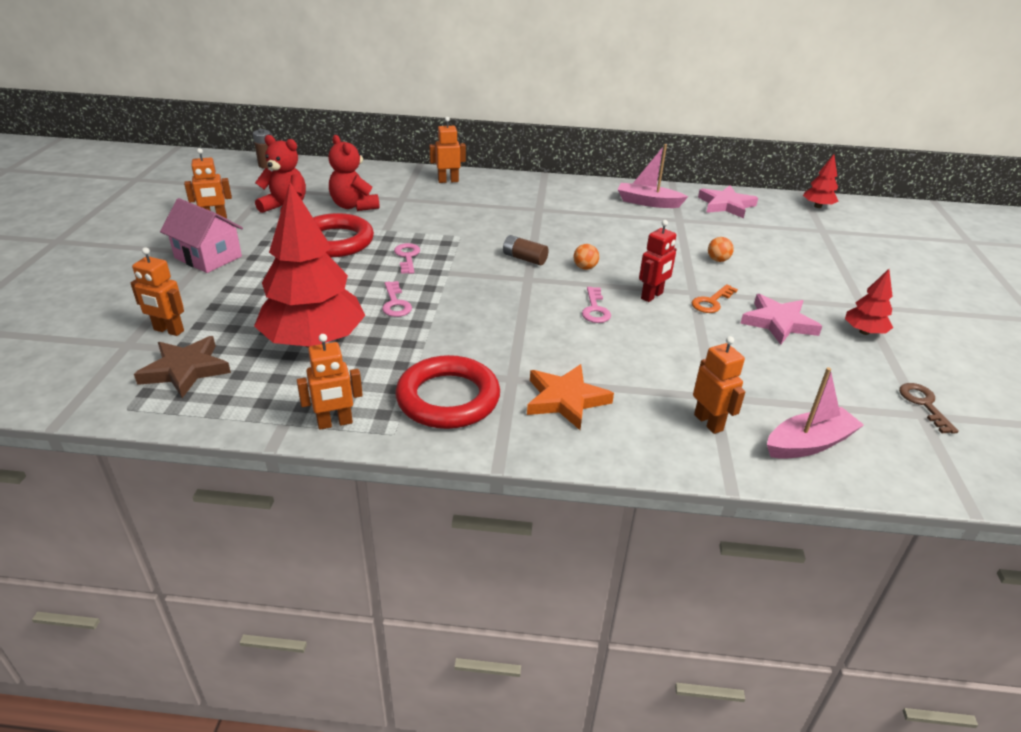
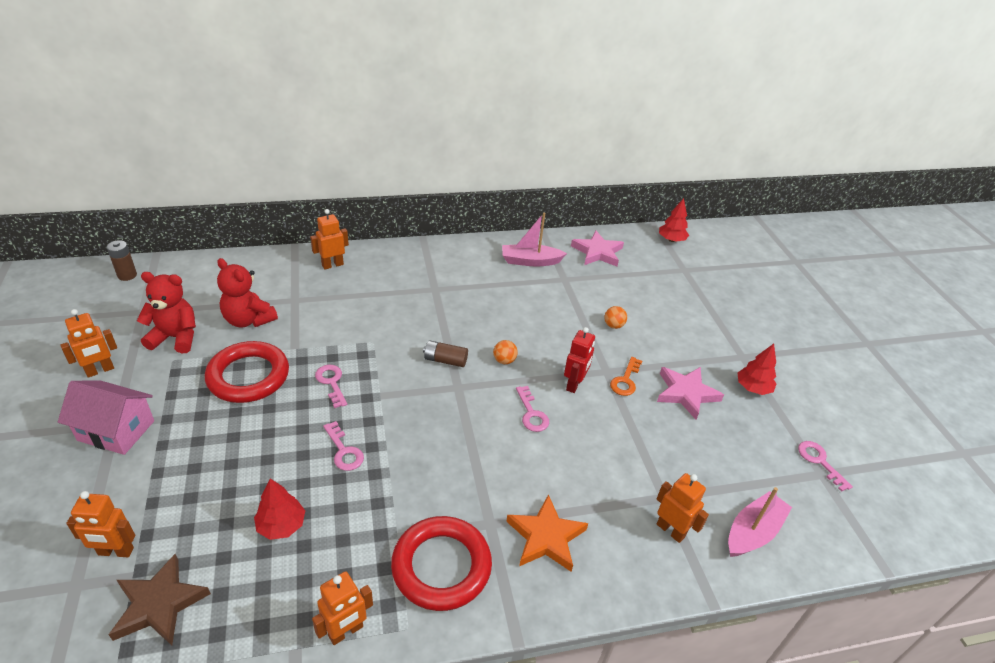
camera: 20 degrees left, 5 degrees up
red tree [254,182,365,348] -> red tree [254,479,305,540], size x0.46
brown key [899,383,959,434] -> pink key [798,441,853,492]

